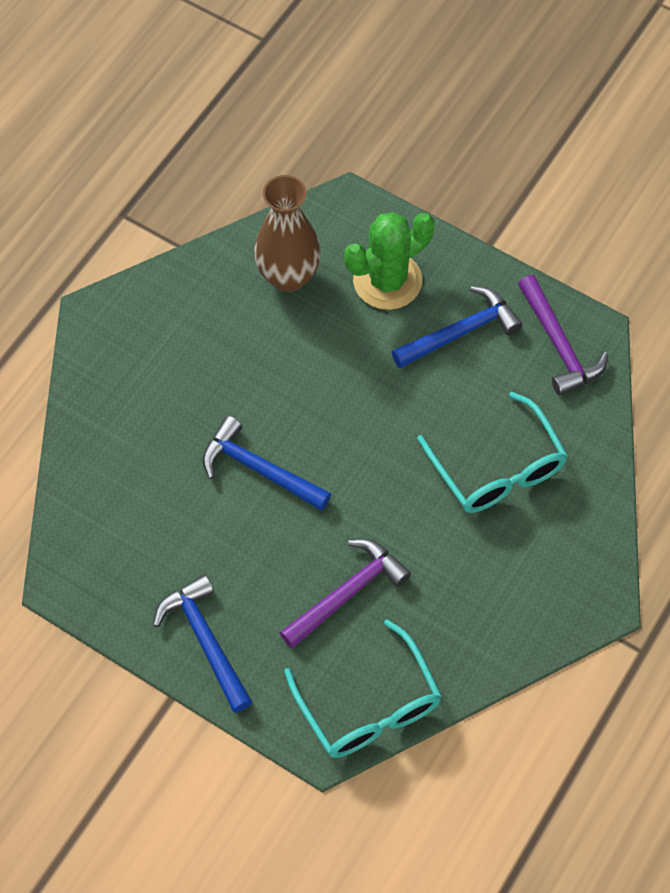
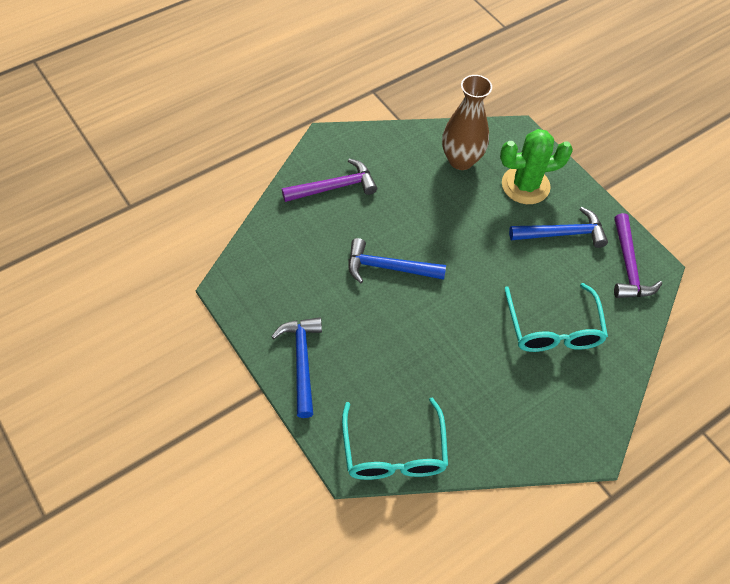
camera: 20 degrees right, 5 degrees down
blue hammer [203,416,331,511] -> blue hammer turned 45 degrees counterclockwise [348,238,446,283]
purple hammer [279,539,411,648] -> purple hammer moved to [282,159,377,202]

